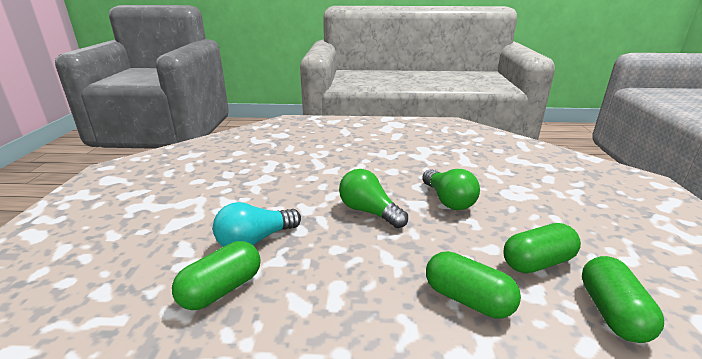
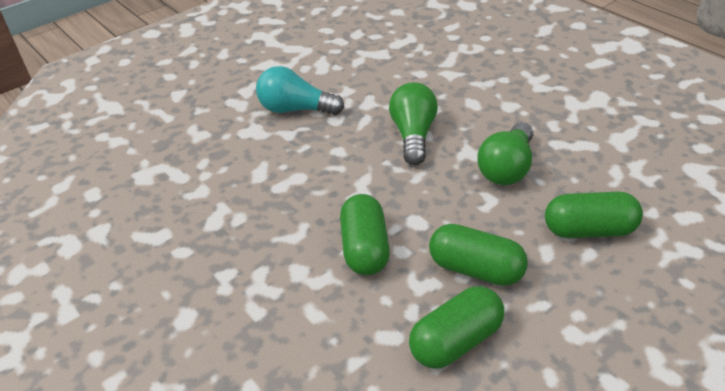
camera: 50 degrees right, 15 degrees up
green capsule [172,241,261,310] -> green capsule moved to [545,191,643,238]

